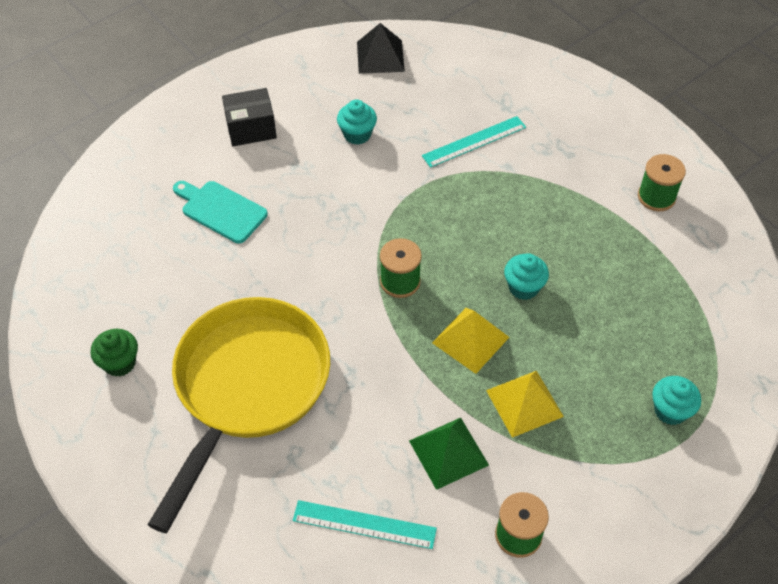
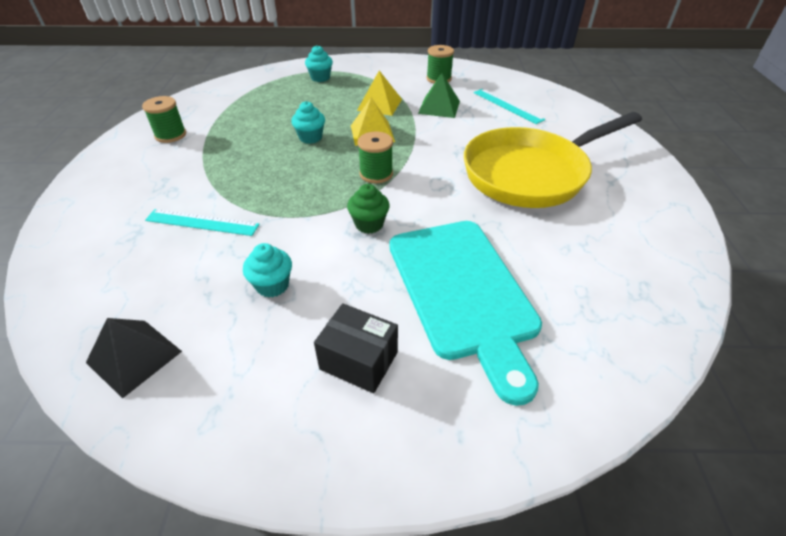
camera: 140 degrees left, 10 degrees down
green cupcake [90,329,138,377] -> green cupcake moved to [347,184,390,234]
turquoise cutting board [173,181,268,244] -> turquoise cutting board [390,221,542,406], size x1.91

